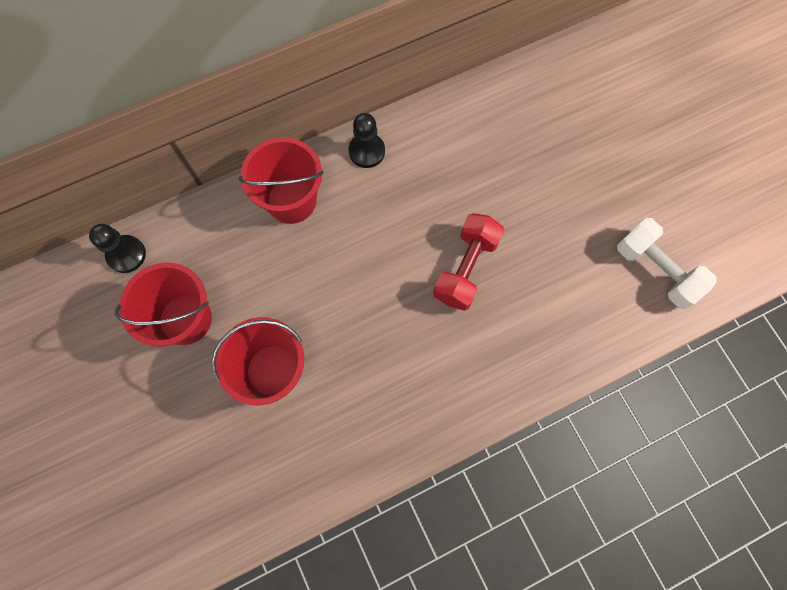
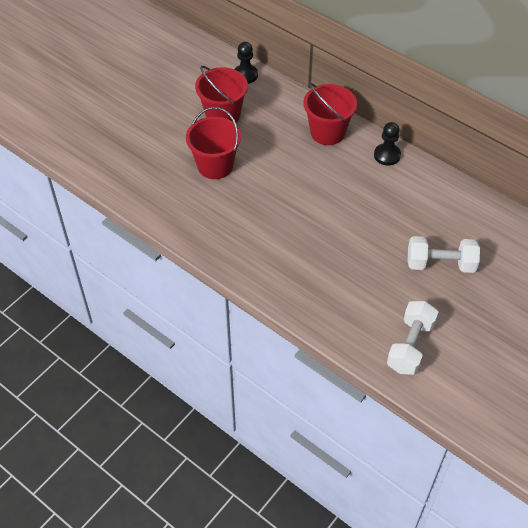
camera: 65 degrees right, 20 degrees down
red dumbbell [433,213,505,311] -> none
none -> white dumbbell [408,236,480,273]

